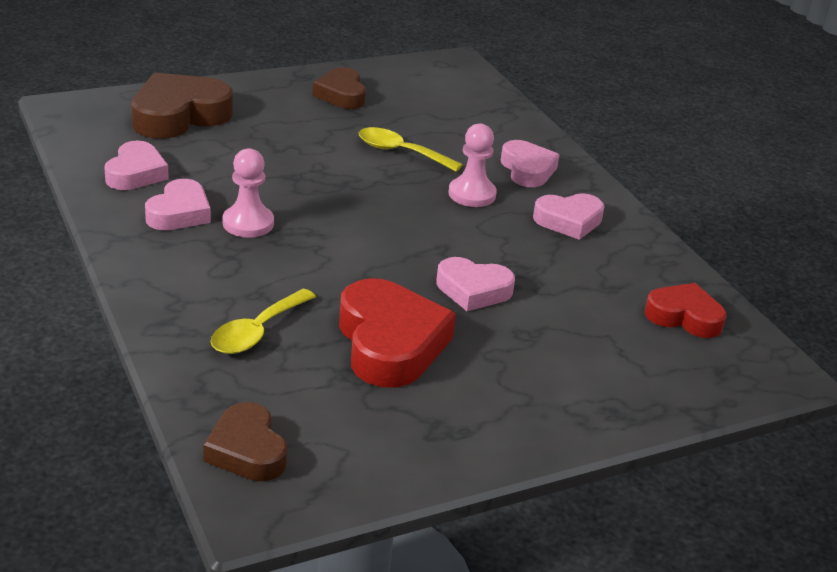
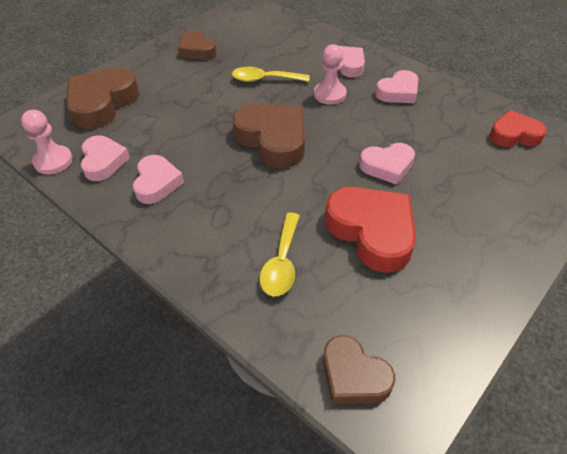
camera: 20 degrees left, 15 degrees up
pink pawn [223,148,274,238] -> pink pawn moved to [21,110,73,174]
none -> brown heart [232,103,305,168]

